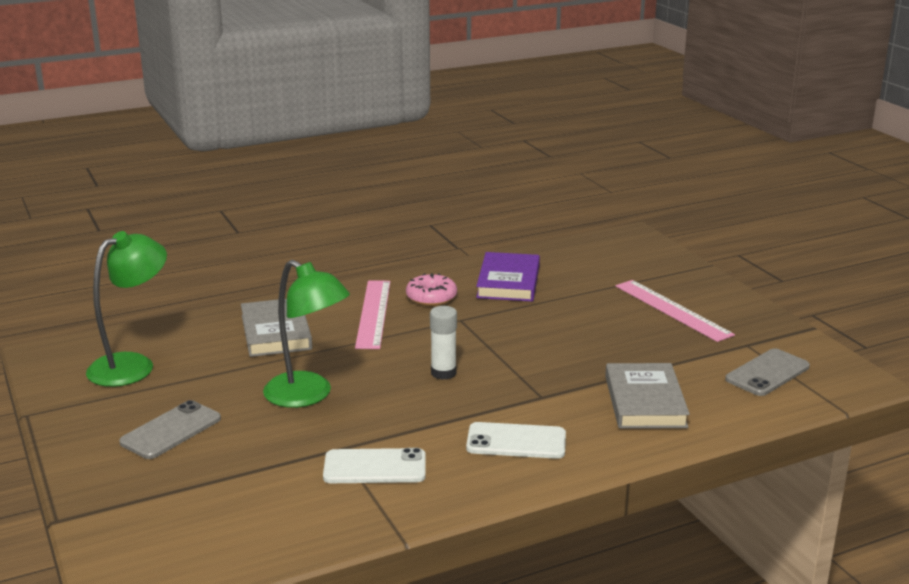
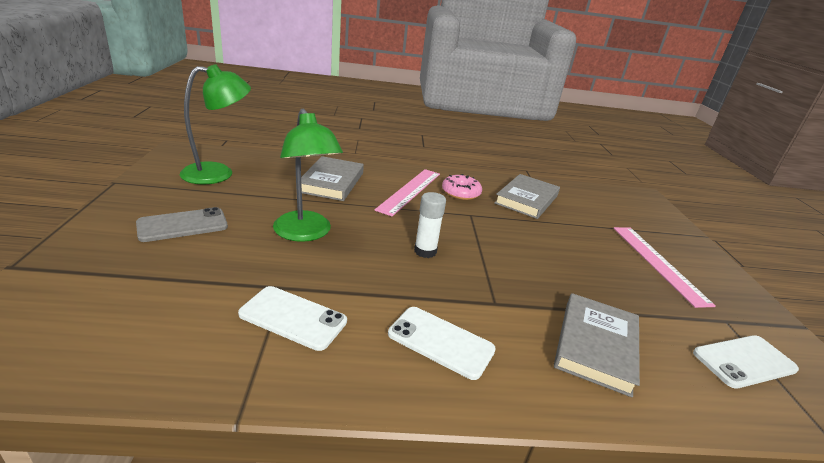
camera: 20 degrees right, 5 degrees up
purple book [476,252,540,302] -> grey book [494,174,560,219]
grey phone [725,348,810,396] -> white phone [693,336,799,389]

